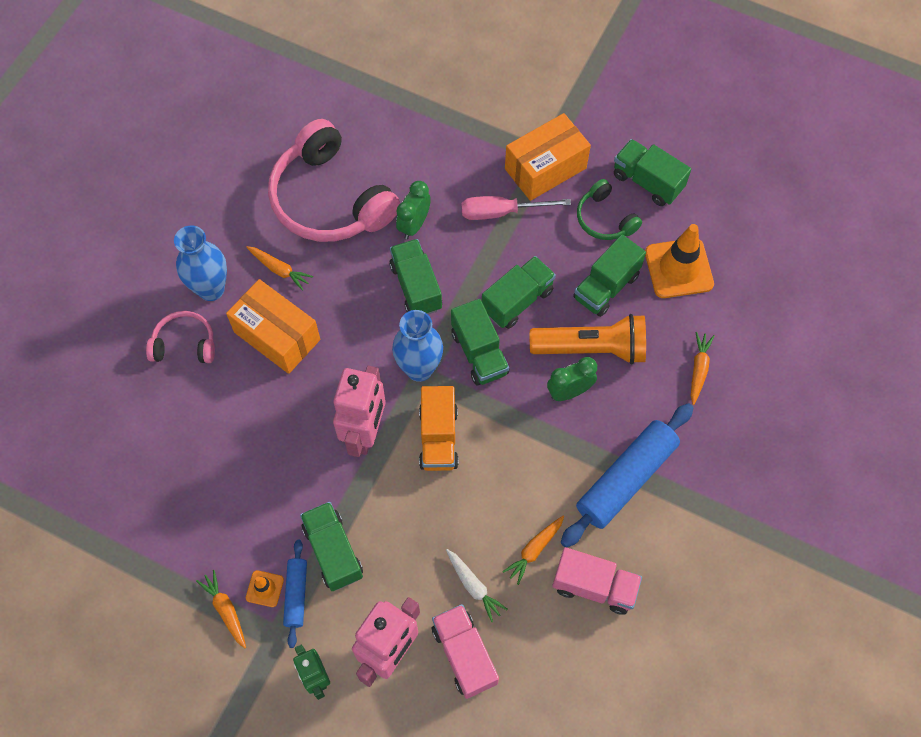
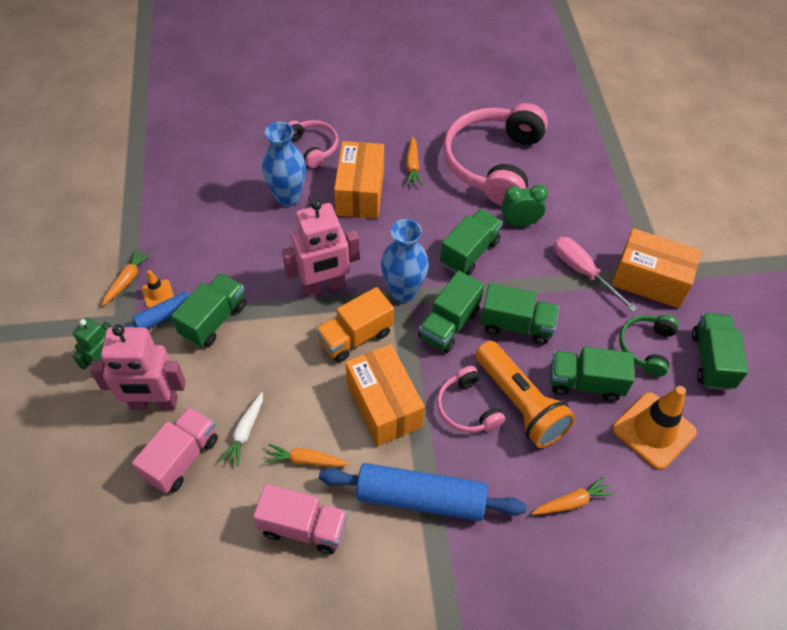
camera: 55 degrees right, 10 degrees down
blue vase [174,225,227,301] -> blue vase moved to [262,122,306,207]
green clock [547,357,597,401] -> pink headphones [437,366,505,433]
pink truck [552,547,642,615] -> pink truck turned 60 degrees counterclockwise [253,484,348,554]
none -> orange box [345,344,425,446]

